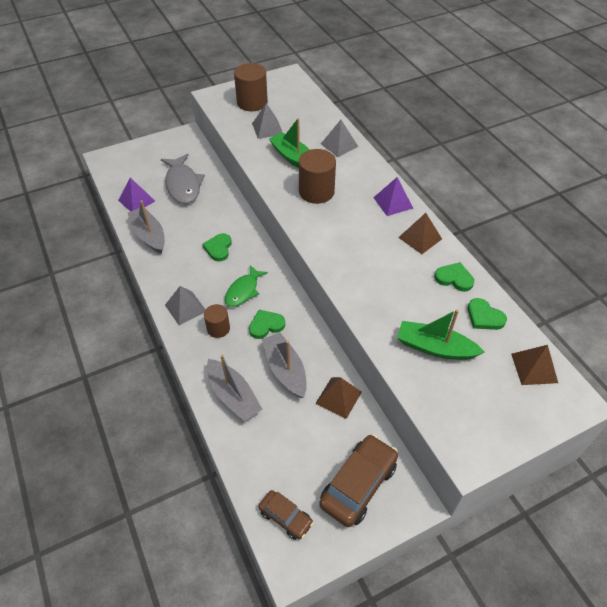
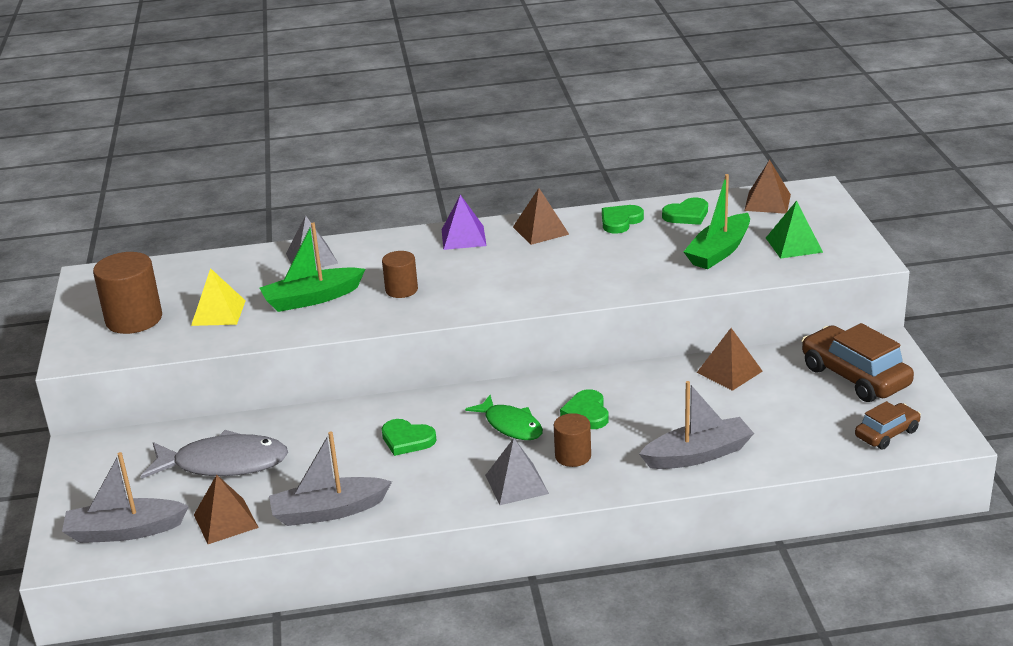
camera: 70 degrees left, 20 degrees down
purple pyramid [118,178,155,212] -> brown pyramid [194,475,259,544]
grey pyramid [252,103,283,139] -> yellow pyramid [191,268,246,326]
grey boat [262,332,307,398] -> grey boat moved to [62,452,189,543]
brown cylinder [299,149,336,204] -> brown cylinder [382,251,418,298], size x0.59
none -> green pyramid [766,201,823,259]

